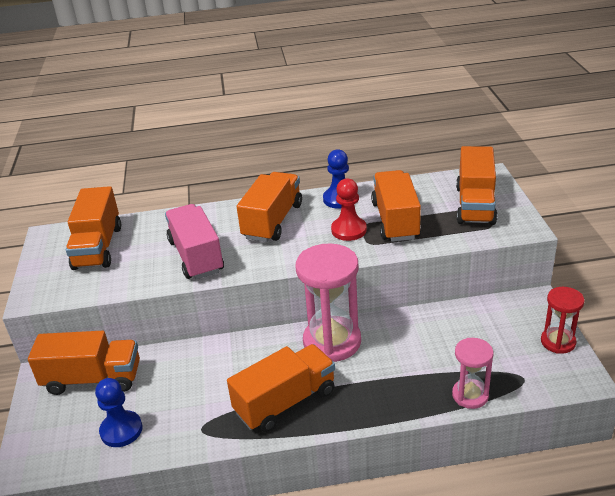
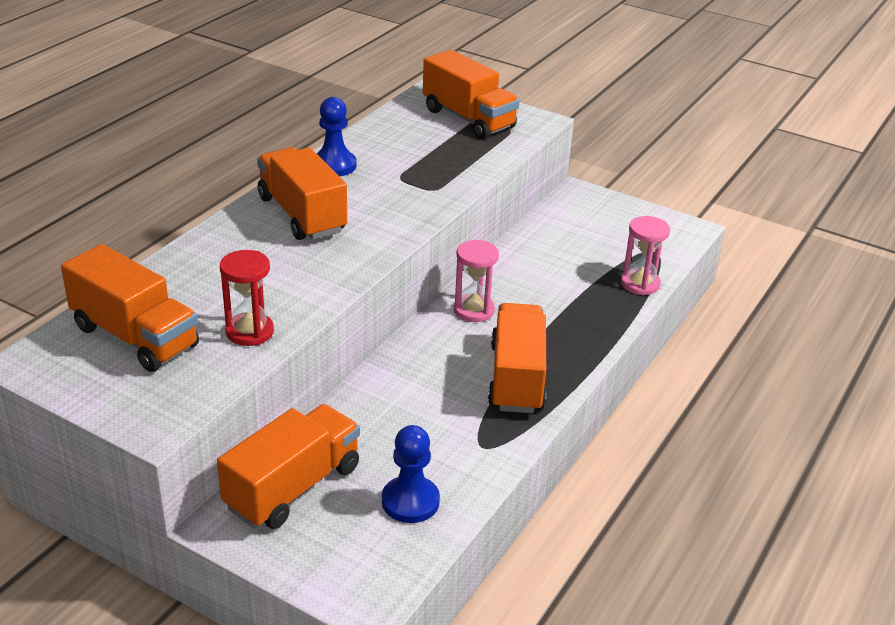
camera: 55 degrees left, 0 degrees up
pink truck [165,204,224,279] -> none
pink hourglass [296,243,361,362] -> pink hourglass [454,240,499,322], size x0.56
red pawn [331,178,367,241] -> none
orange truck [371,170,421,242] -> none
red hourglass [541,287,584,354] -> red hourglass moved to [220,250,274,346]

